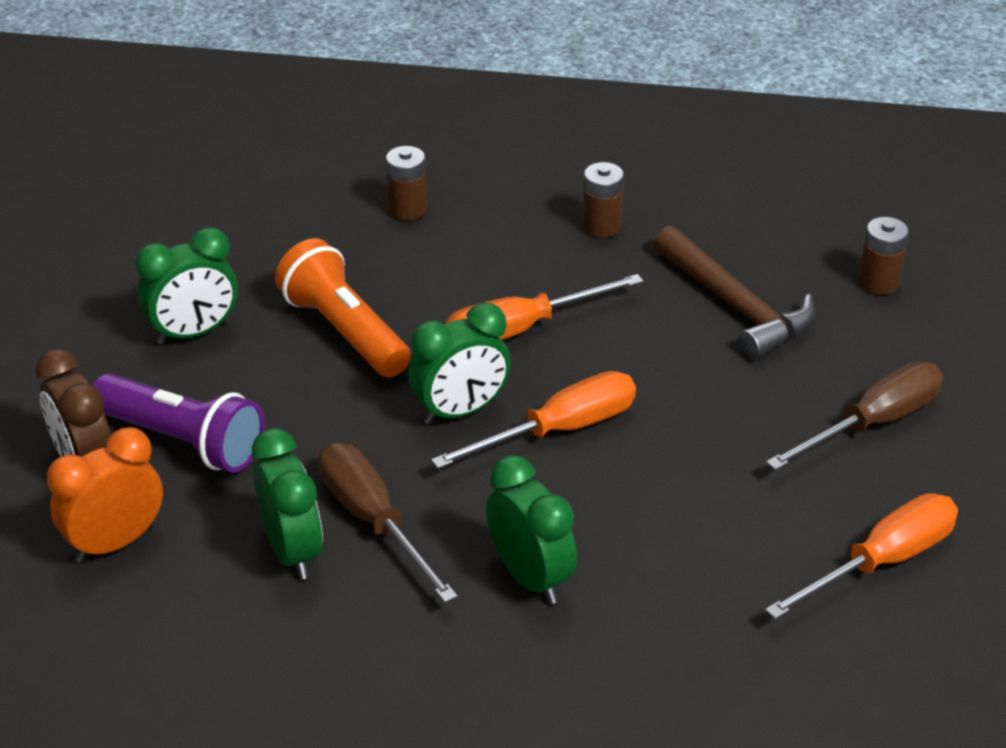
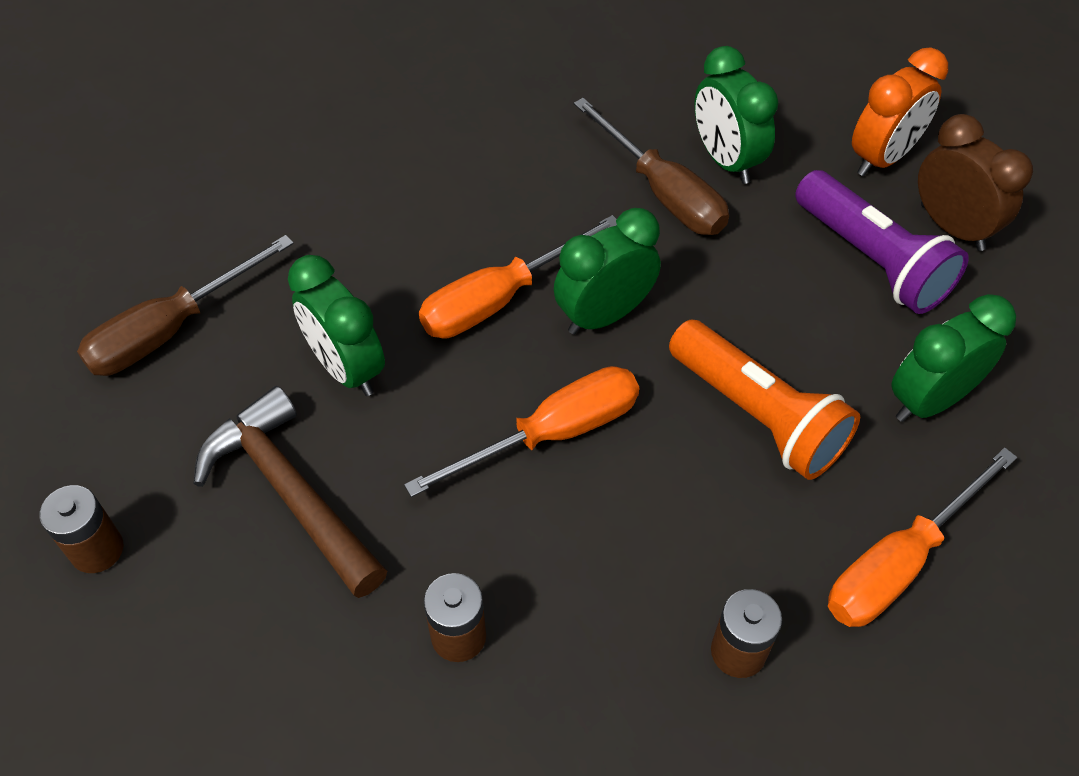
camera: 175 degrees right, 15 degrees up
purple flashlight [92,373,265,473] -> purple flashlight turned 150 degrees counterclockwise [795,170,969,314]
green clock [486,455,577,604] -> green clock moved to [288,255,385,396]
orange screwdriver [765,493,958,619] -> orange screwdriver moved to [828,448,1017,627]

